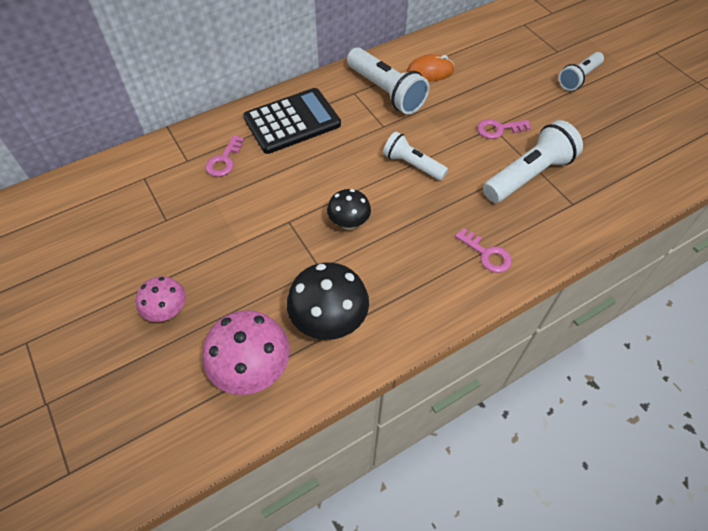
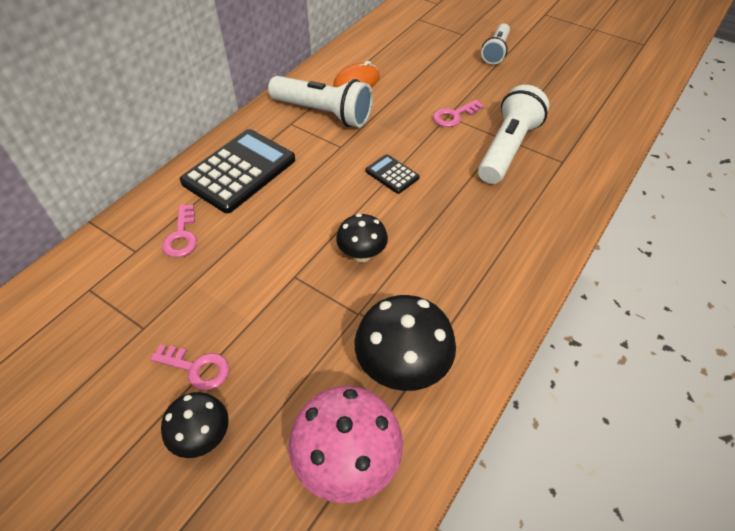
camera: 25 degrees left, 5 degrees down
pink mushroom [136,276,186,322] -> black mushroom [161,392,229,458]
white flashlight [383,131,448,181] -> black calculator [365,154,420,194]
pink key [455,228,512,273] -> pink key moved to [150,345,230,391]

